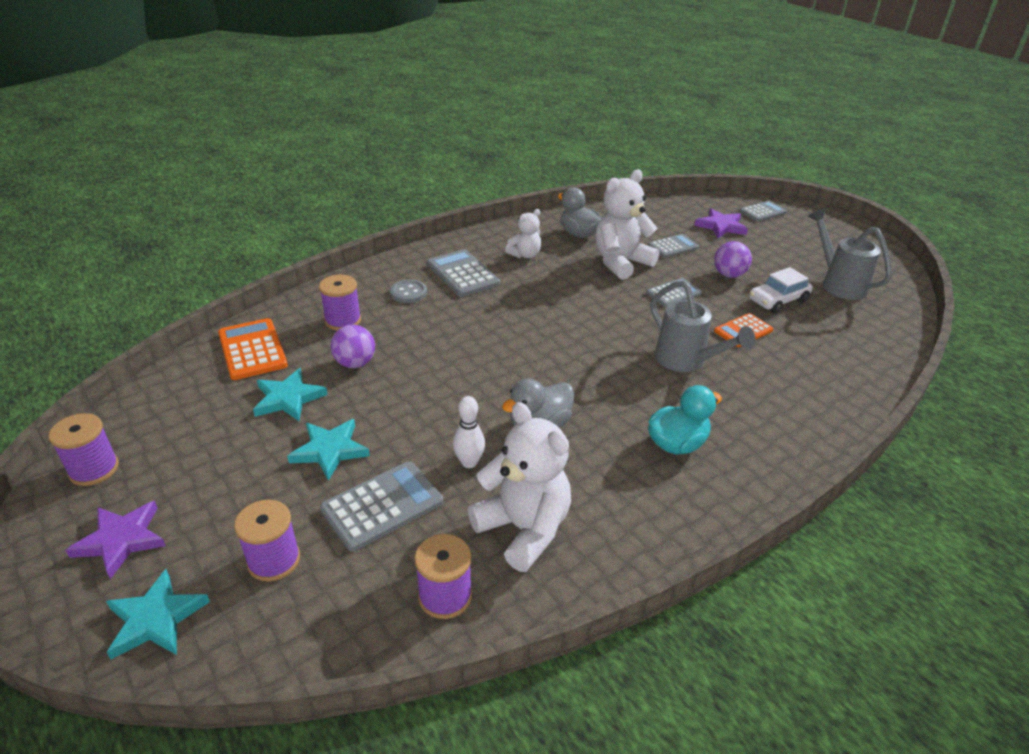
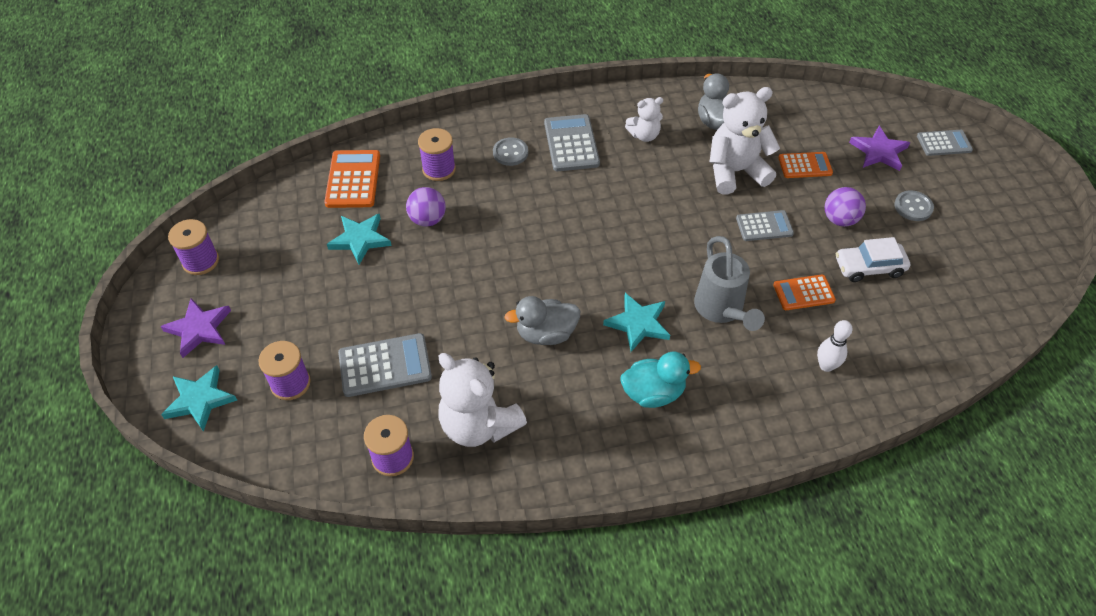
camera: 25 degrees right, 15 degrees up
turquoise star [287,419,370,481] -> turquoise star moved to [603,293,670,352]
white bowling pin [453,396,485,468] -> white bowling pin moved to [817,320,852,372]
white teddy bear [468,402,571,572] -> white teddy bear turned 150 degrees clockwise [439,353,527,447]
grey calculator [648,234,699,258] -> orange calculator [778,152,833,178]
grey watering can [808,208,892,300] -> none
none -> grey button [894,191,934,221]

